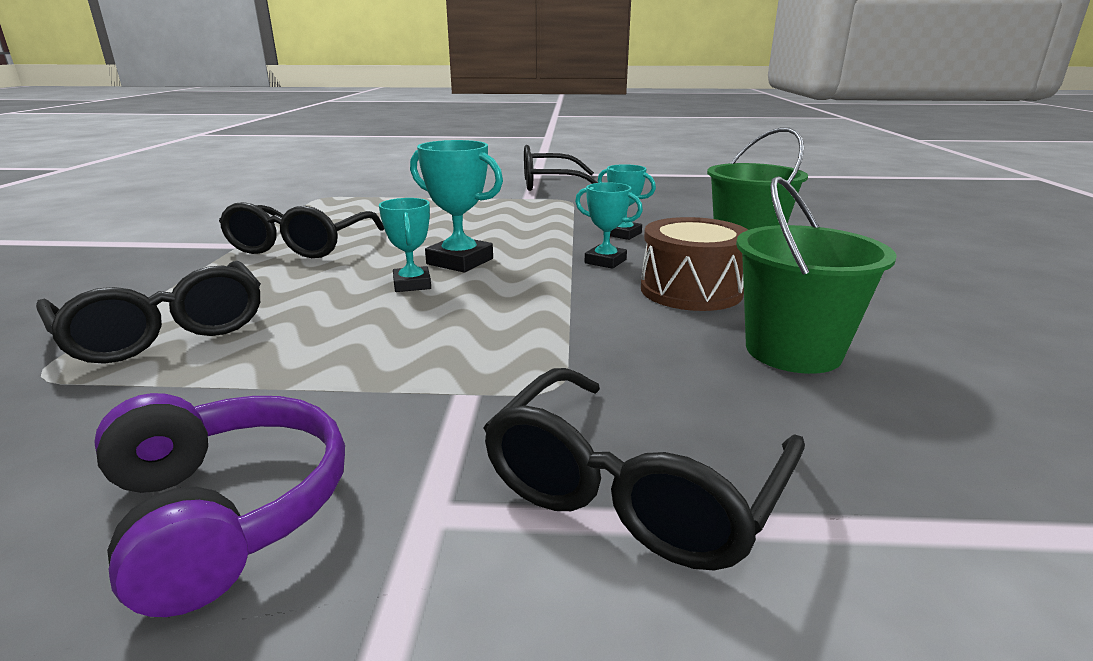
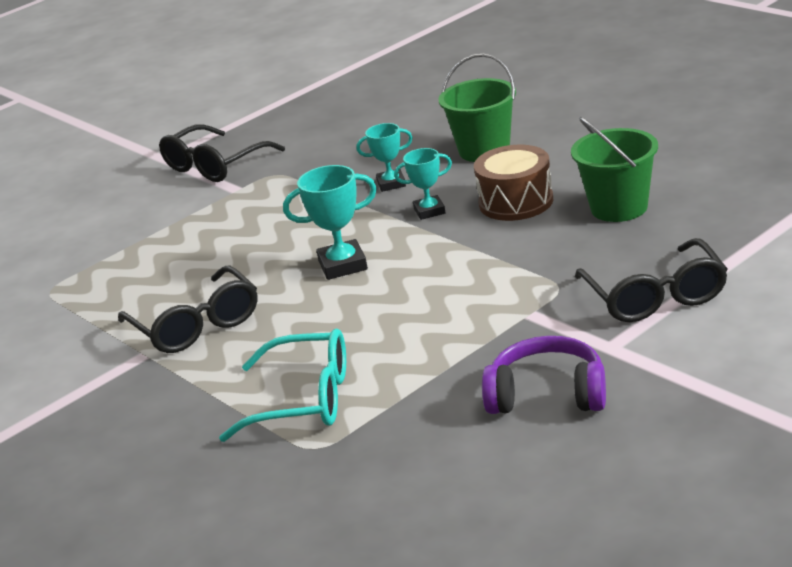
camera: 40 degrees left, 5 degrees up
black glasses [36,261,261,364] -> turquoise glasses [219,329,346,442]
turquoise trophy [379,198,431,292] -> none

